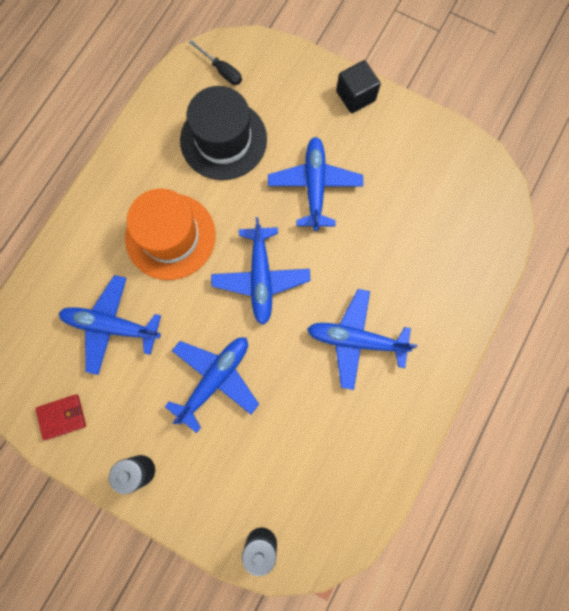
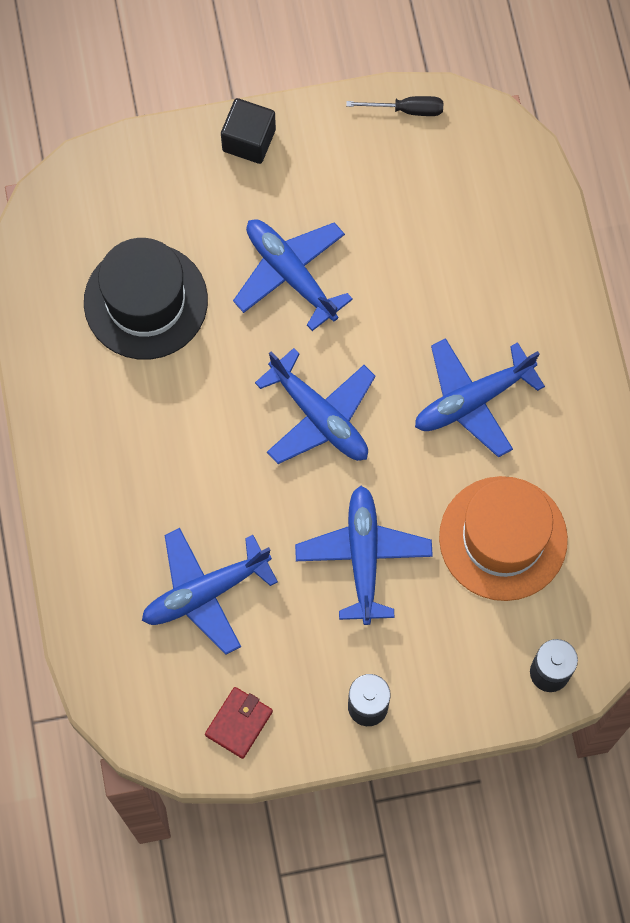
camera: 40 degrees left, 5 degrees down
orange hat [125,189,216,280] -> orange hat moved to [439,476,568,601]
black screwdriver [189,40,242,85] -> black screwdriver moved to [346,96,443,116]

